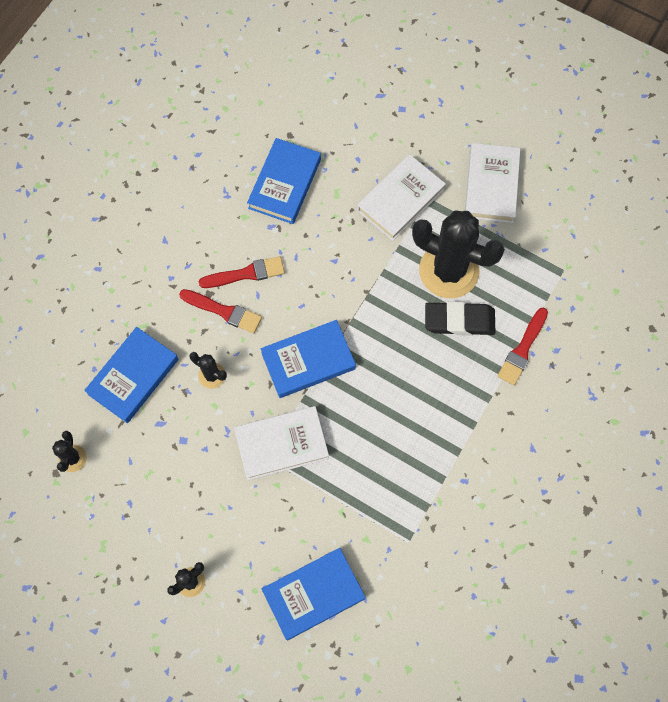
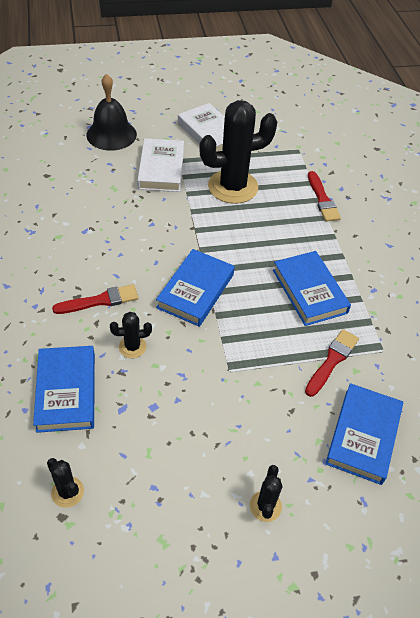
camera: 45 degrees left, 20 degrees down
red brush [199,256,285,288] -> red brush moved to [305,329,359,397]
white book [234,406,329,480] -> none
blue book [247,138,321,224] -> blue book moved to [273,251,351,326]
black eraser [425,302,496,336] -> none
none -> black bell [86,74,137,151]

